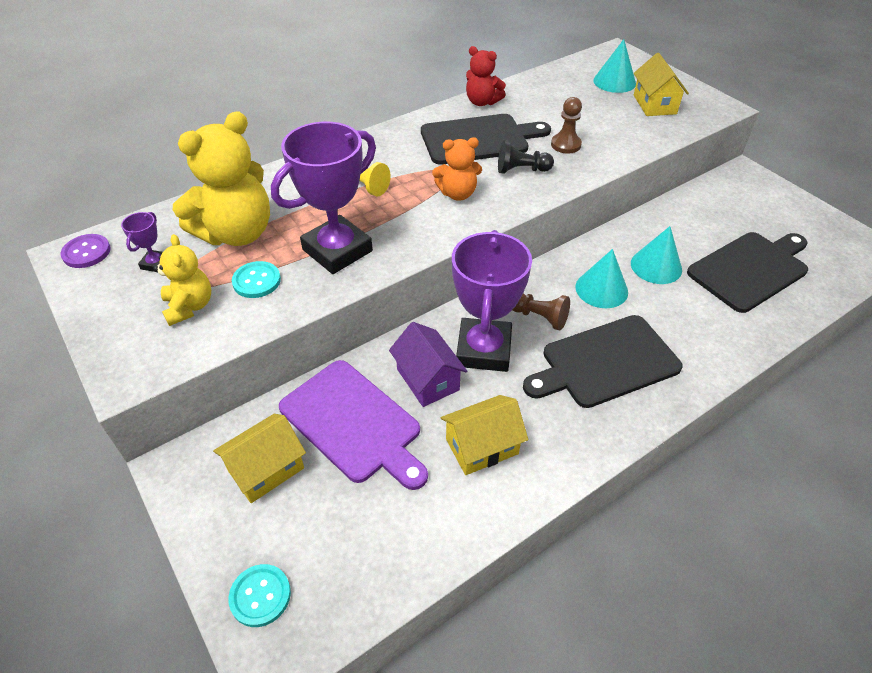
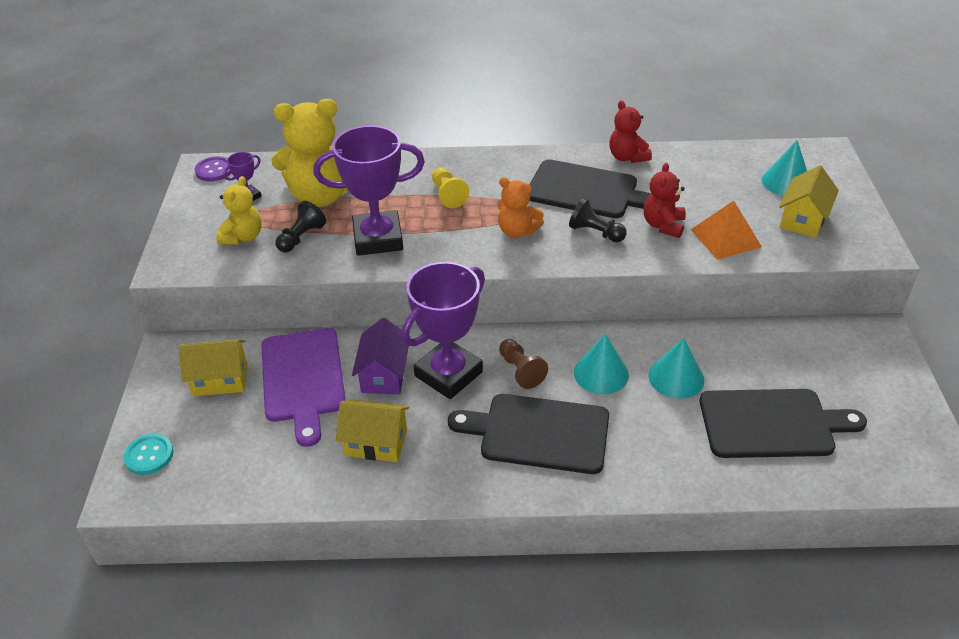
camera: 35 degrees right, 5 degrees down
turquoise button [232,261,281,298] -> black pawn [275,201,326,252]
brown pawn [551,97,582,154] -> red teddy bear [644,163,686,238]
none -> orange pyramid [691,201,762,260]

